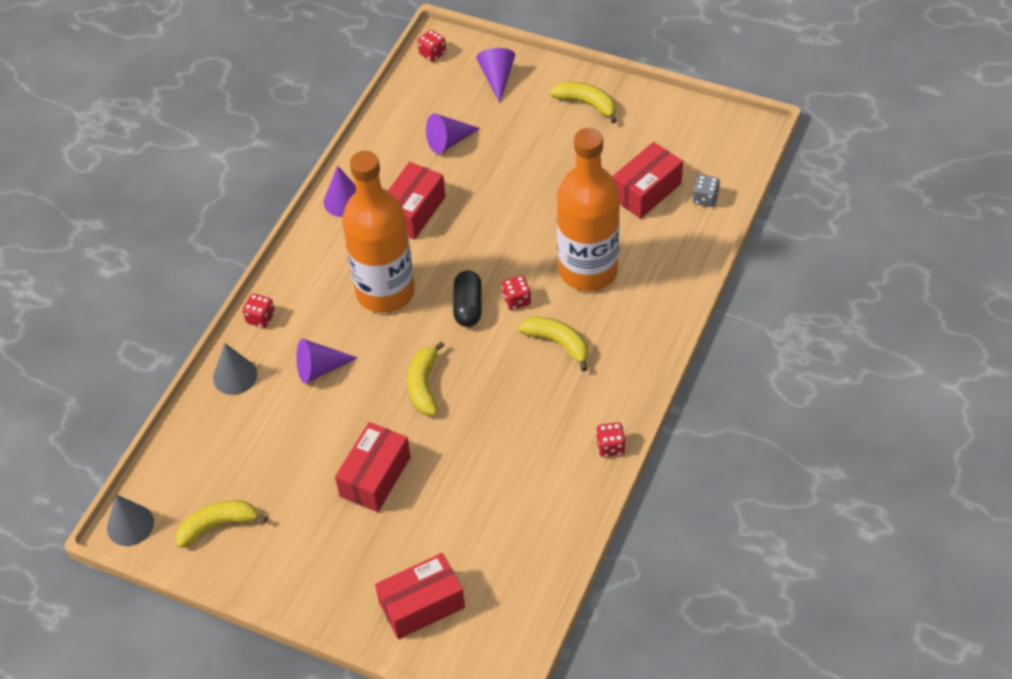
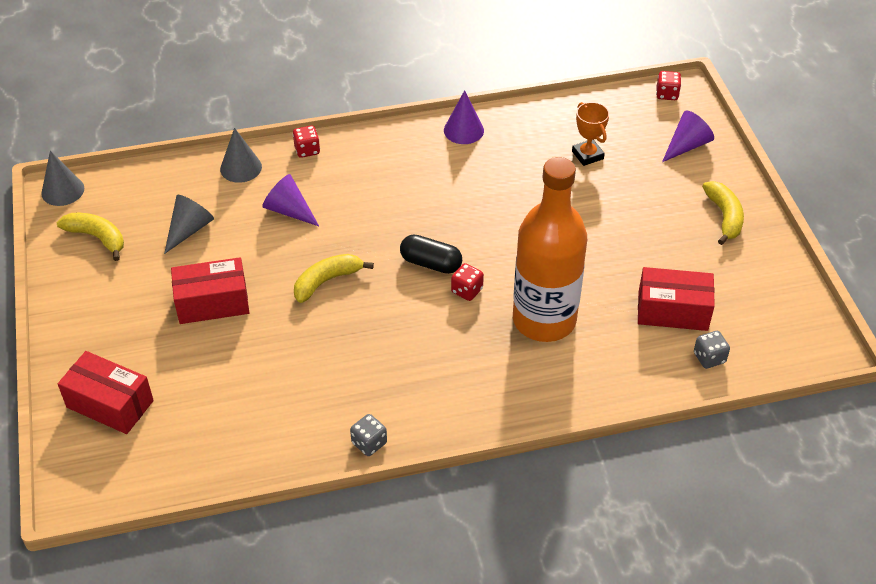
camera: 50 degrees right, 5 degrees down
orange bottle [342,151,415,313] -> none
red box [388,162,445,240] -> none
purple cone [426,113,480,154] -> orange trophy [572,102,609,166]
black capsule [453,270,482,327] -> black capsule turned 60 degrees clockwise [400,235,462,274]
yellow banana [518,317,588,371] -> none
red dice [596,422,625,457] -> grey dice [350,414,387,456]
none -> grey cone [164,195,214,254]

